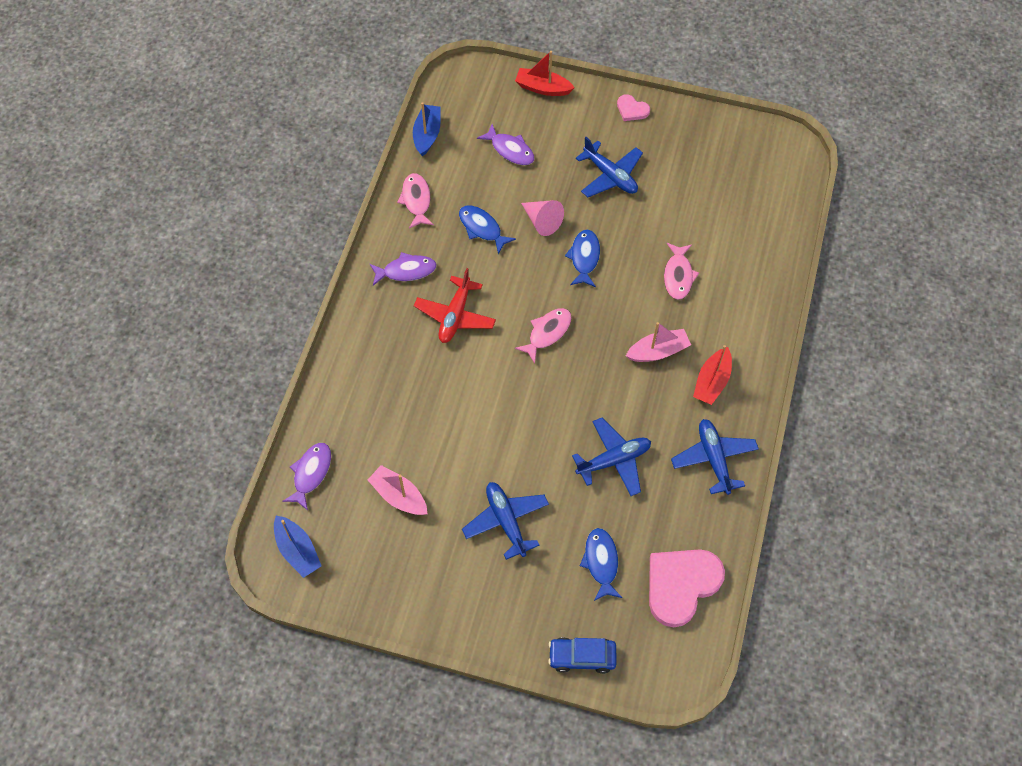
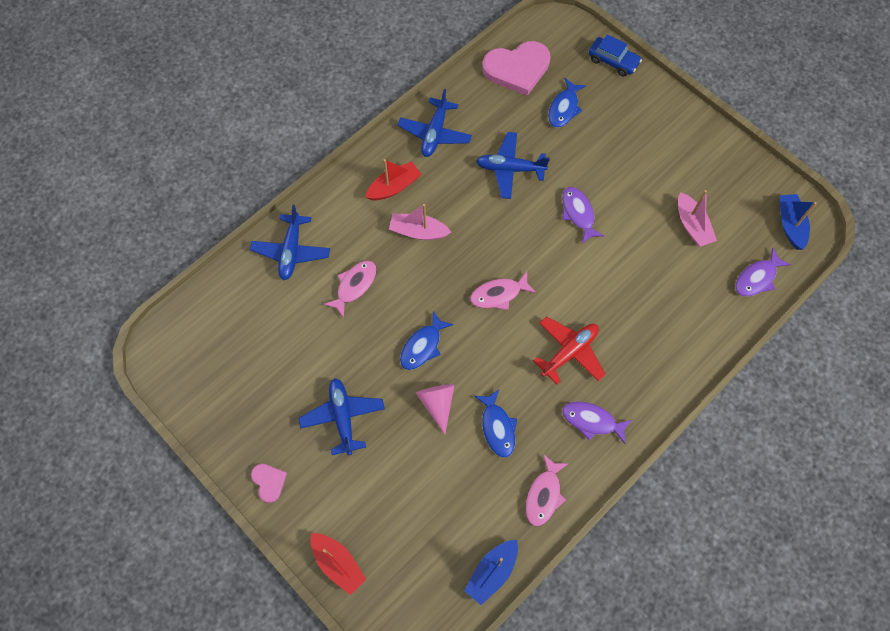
camera: 150 degrees left, 5 degrees up
blue plane [462,482,549,560] -> blue plane moved to [250,205,330,280]
purple fish [477,124,534,165] -> purple fish moved to [562,187,604,244]

